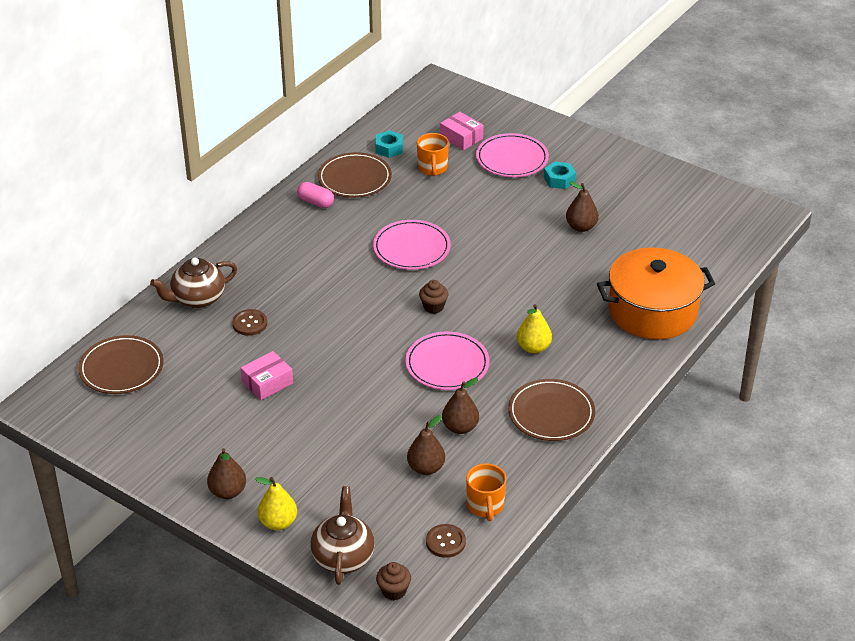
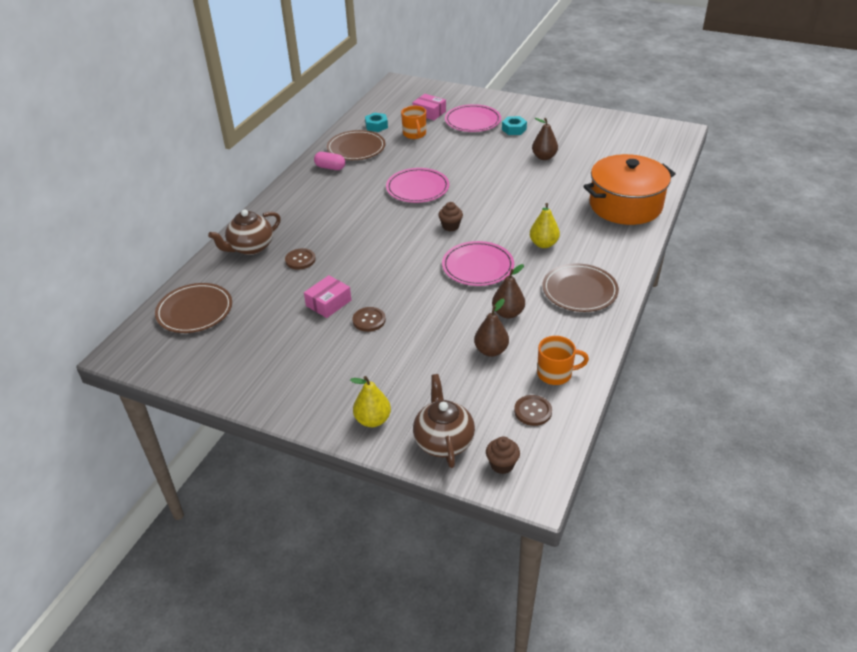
camera: 10 degrees left, 0 degrees up
brown pear [207,448,246,499] -> none
orange mug [466,463,506,521] -> orange mug turned 75 degrees counterclockwise [537,336,589,385]
none -> brown button [352,307,386,332]

